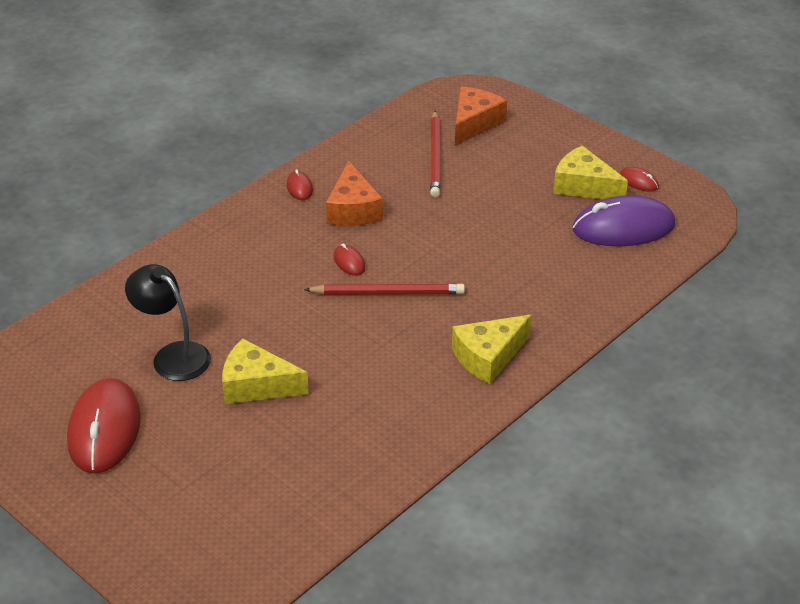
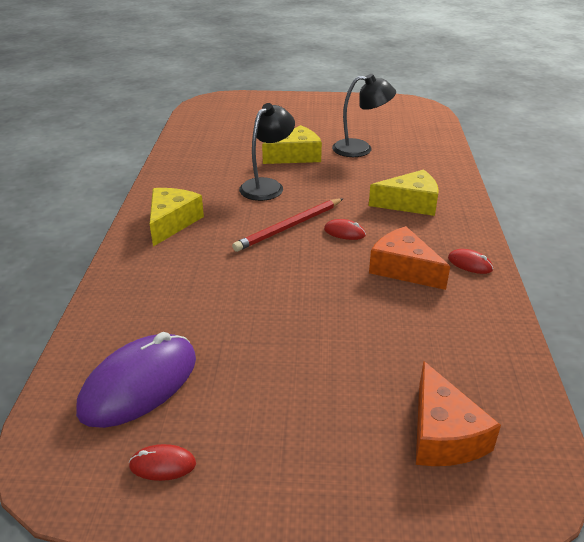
camera: 140 degrees right, 5 degrees down
red mouse [67,378,141,473] -> none
red pencil [430,111,440,197] -> none
yellow cheese [553,146,628,199] -> yellow cheese moved to [369,169,439,216]
none -> black lamp [239,103,295,201]

